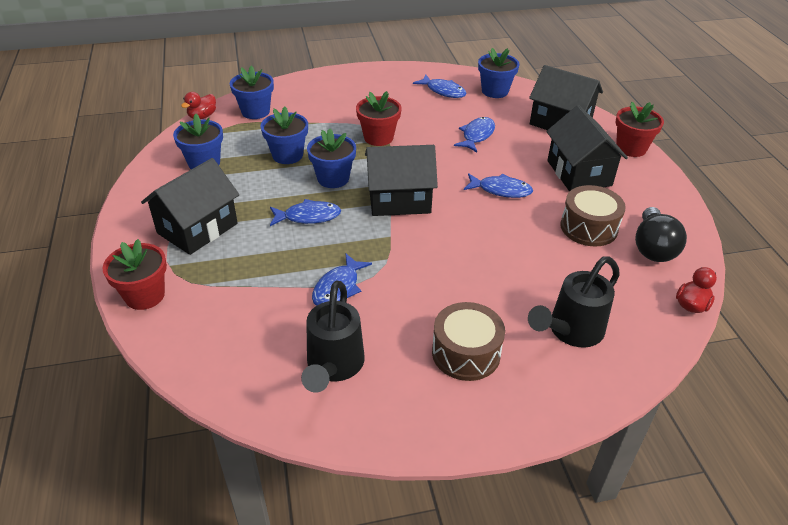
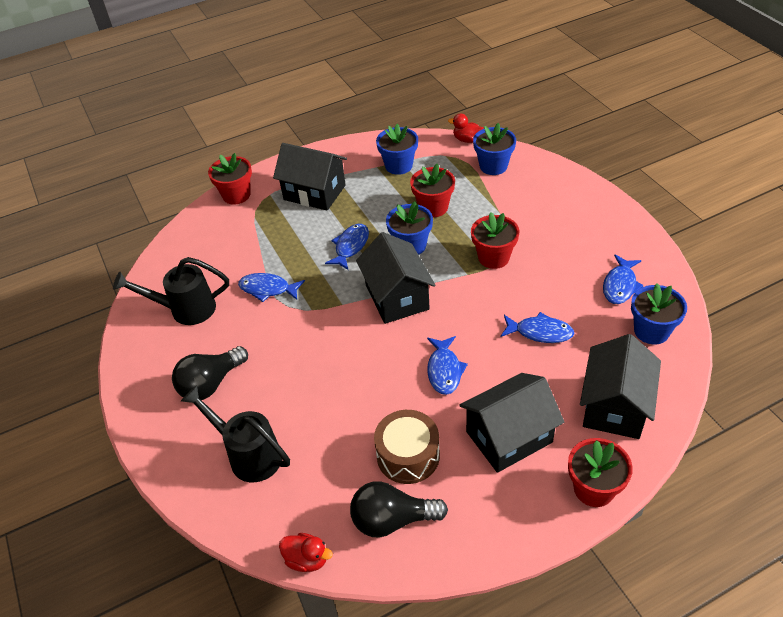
camera: 80 degrees right, 5 degrees up
blue flower pot [261,107,308,164] -> red flower pot [410,164,455,217]
blue fish [270,199,341,226] -> blue fish turned 135 degrees counterclockwise [325,224,369,270]
brown drum [432,302,505,381] -> black light bulb [172,346,248,400]

